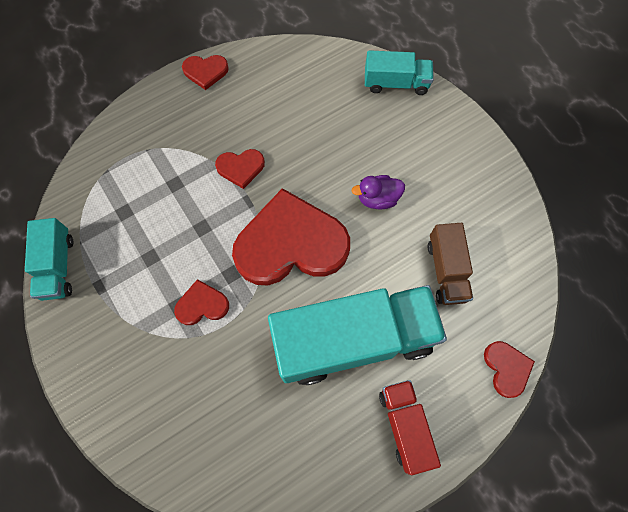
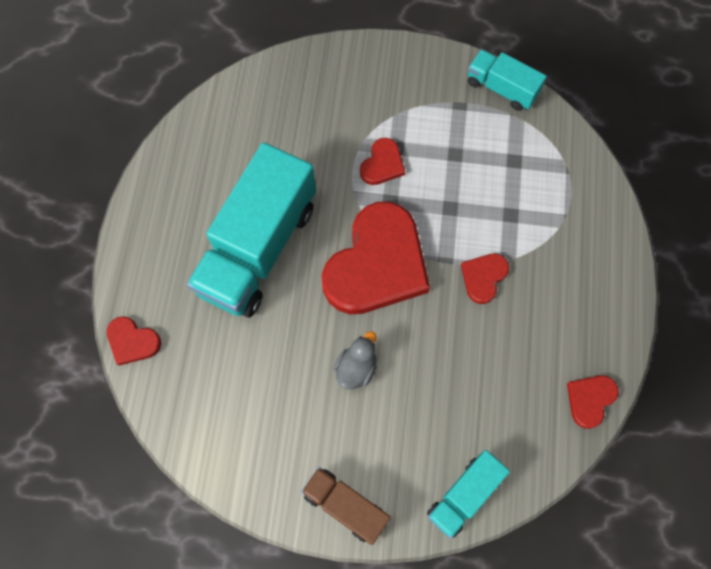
camera: 130 degrees right, 0 degrees up
red heart [182,55,229,90] -> red heart moved to [567,375,619,429]
purple duck [352,175,405,209] -> grey duck [334,331,377,389]
red truck [379,380,441,475] -> none
brown truck [428,223,473,305] -> brown truck moved to [301,467,391,545]

